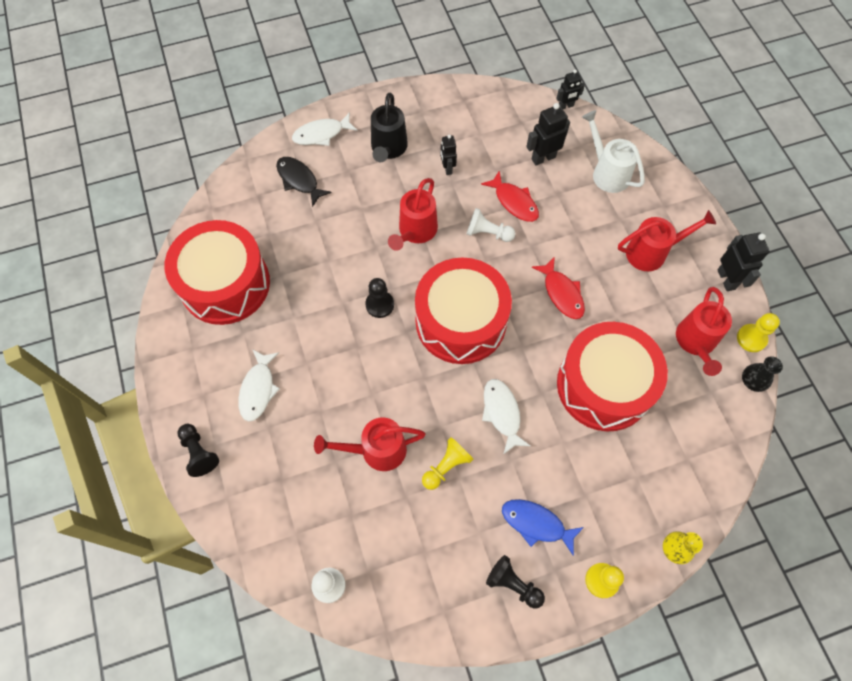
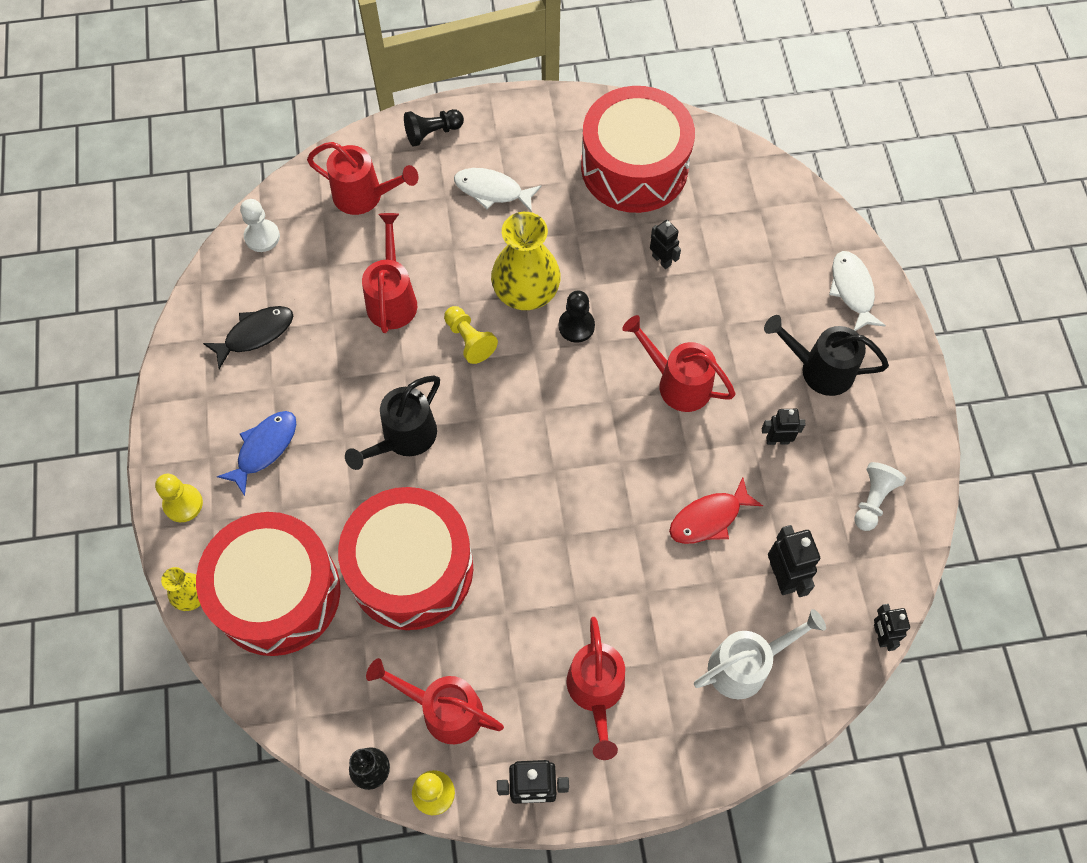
camera: 100 degrees right, 0 degrees up
black fish [276,157,332,207] -> black fish moved to [203,306,293,369]
red drum [415,258,512,364] -> red drum moved to [196,512,341,656]
yellow pawn [422,437,474,490] -> yellow pawn moved to [444,306,498,364]
white pawn [467,208,515,242] -> white pawn moved to [854,462,906,531]
white fish [482,379,530,455] -> black watering can [345,376,440,470]
black pawn [486,555,545,609] -> none
red fish [532,257,585,319] -> none
none -> red watering can [307,142,418,215]
none -> yellow vase [491,212,561,310]
none -> black robot [650,220,681,269]

